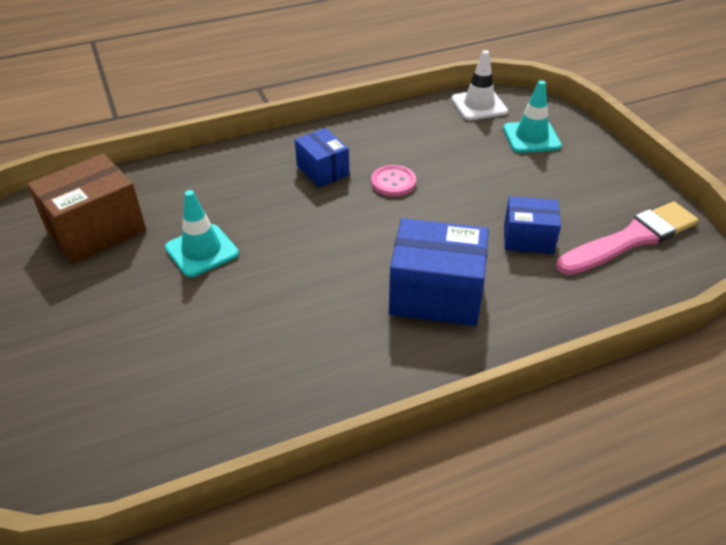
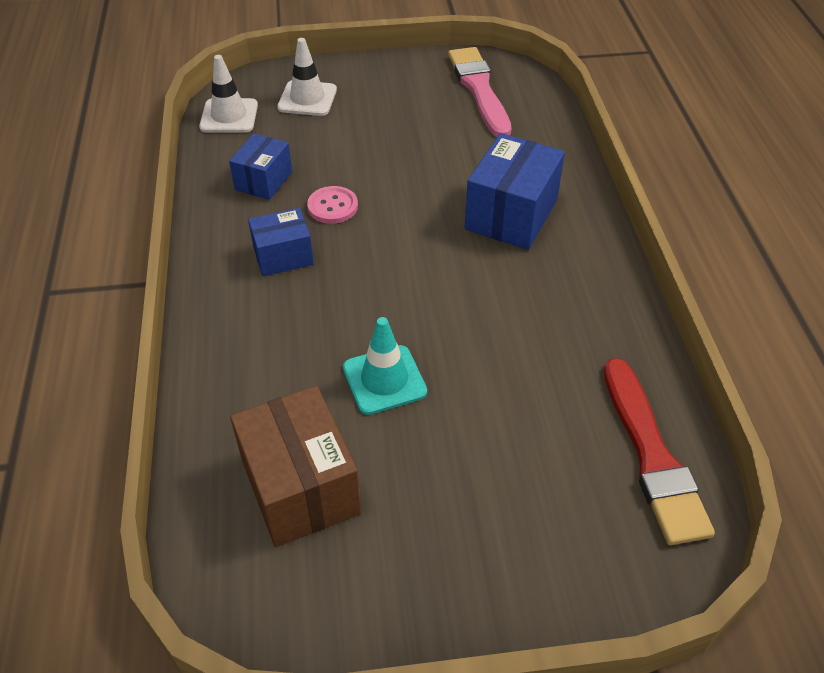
camera: 75 degrees left, 5 degrees up
turquoise traffic cone [503,80,561,153] -> white traffic cone [277,38,337,116]
blue box [504,196,561,254] -> blue box moved to [229,133,292,200]
none -> red brush [604,358,715,545]

